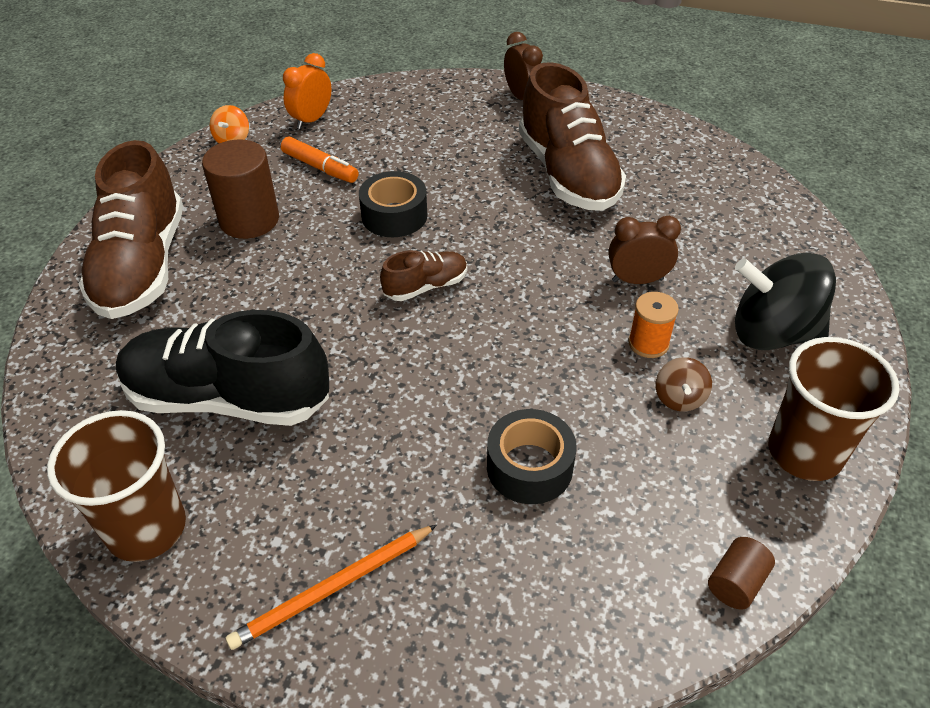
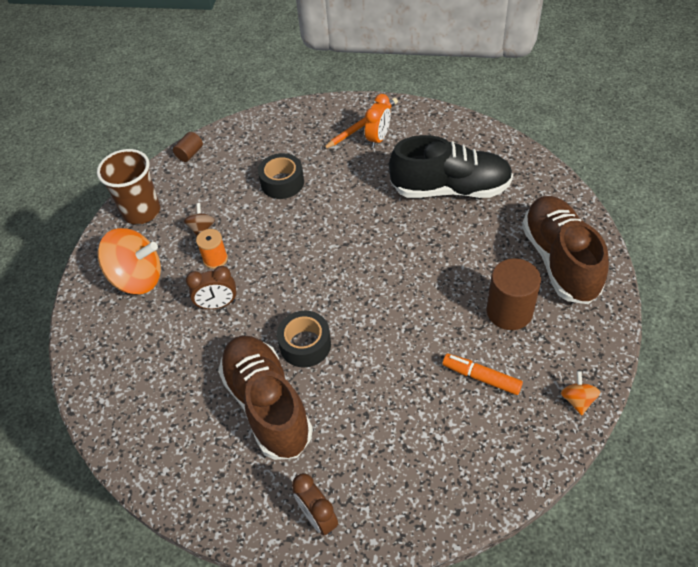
camera: 175 degrees right, 5 degrees up
brown cup [47,410,186,562] -> none
orange clock [283,53,332,129] -> orange clock moved to [365,94,391,148]
black tape [359,171,428,237] -> black tape moved to [277,311,331,368]
brown shoe [380,250,467,301] -> none
black spinning top [735,252,836,350] -> orange spinning top [98,228,161,294]

